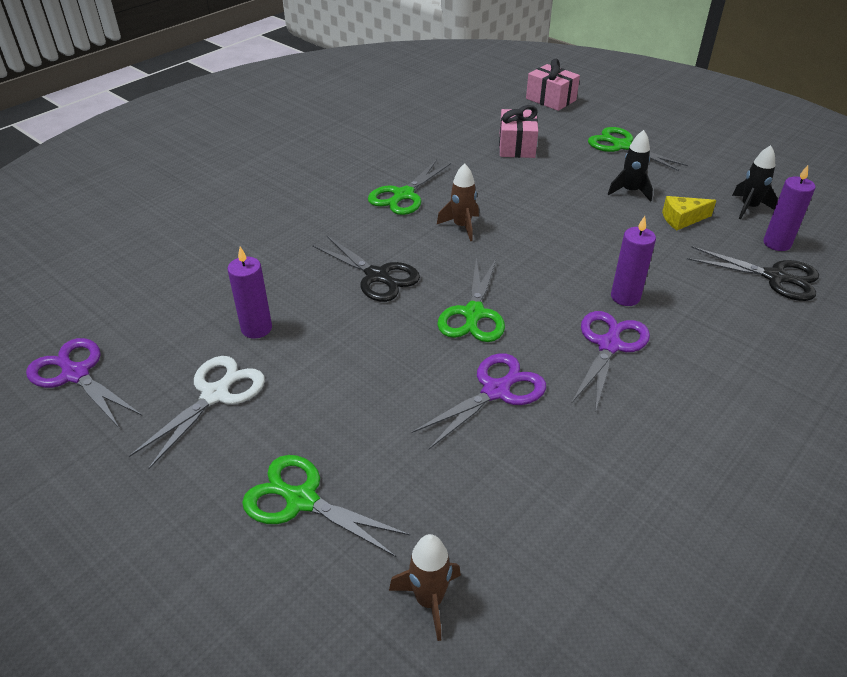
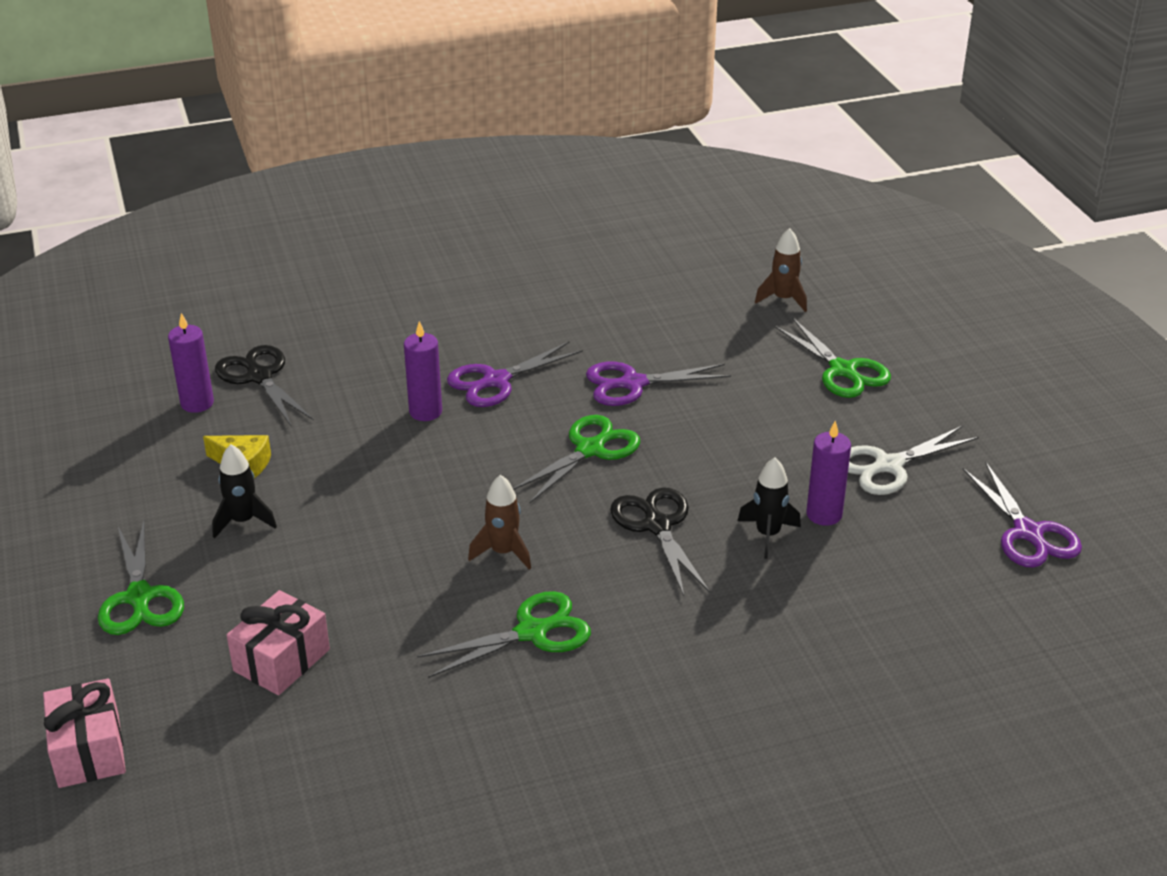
camera: 150 degrees left, 5 degrees down
black rocket [732,145,778,219] -> black rocket moved to [738,458,801,559]

